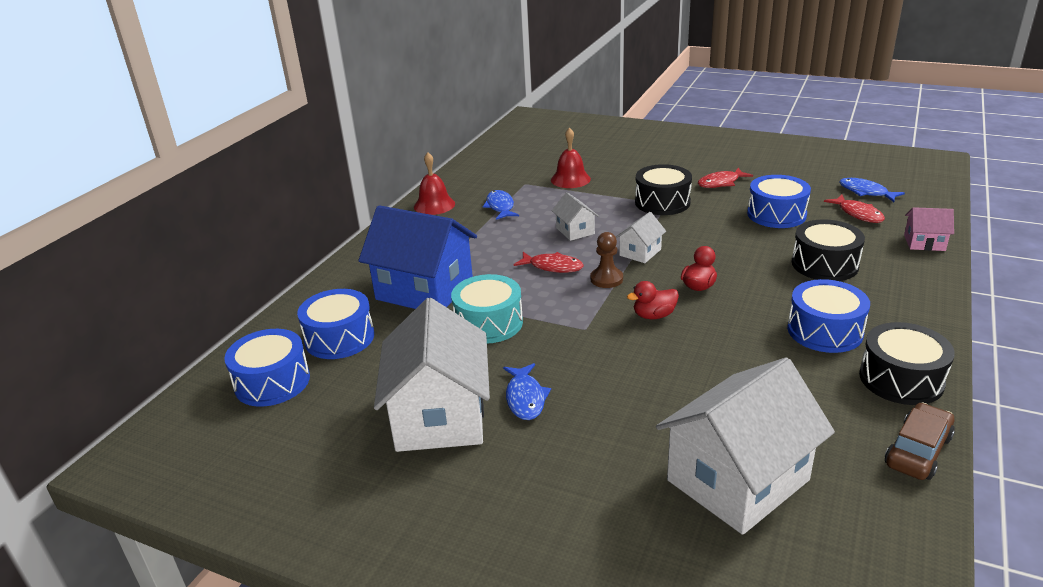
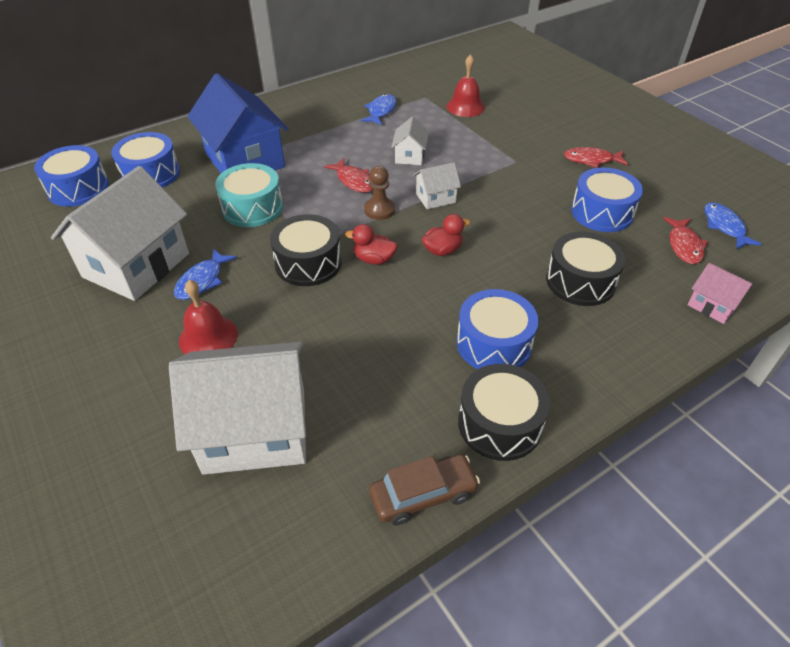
camera: 30 degrees right, 15 degrees up
red bell [414,152,455,215] -> red bell moved to [179,280,238,354]
black drum [635,164,692,215] -> black drum moved to [270,214,342,286]

